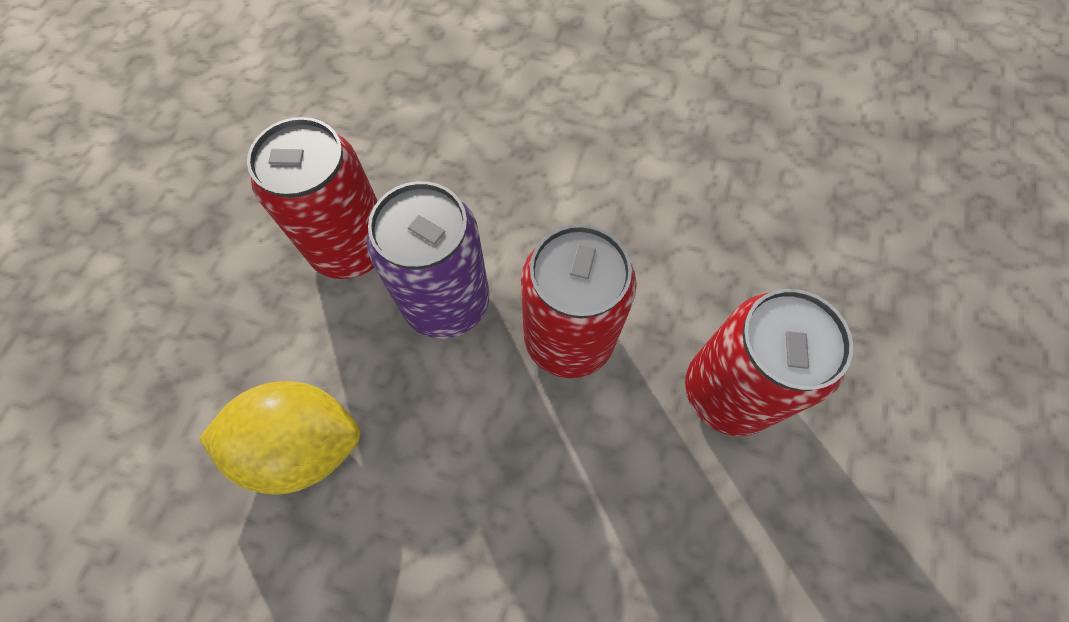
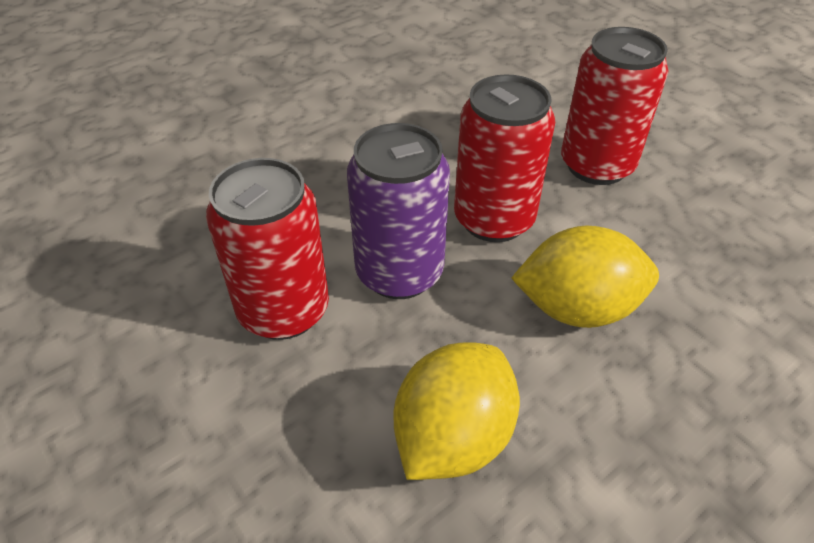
camera: 55 degrees left, 20 degrees down
none -> yellow lemon [511,226,659,328]

